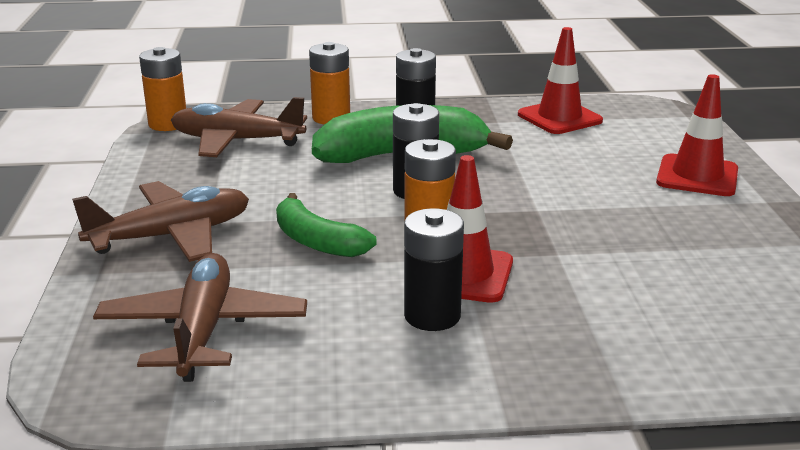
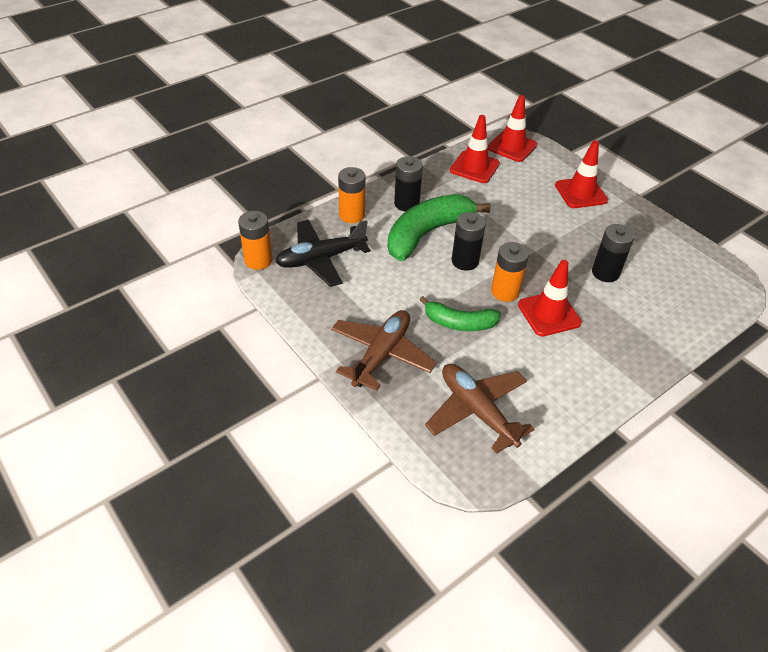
camera: 35 degrees left, 20 degrees up
brown plane [171,97,307,157] -> black plane [275,220,371,287]
black battery [404,208,464,331] -> black battery moved to [592,224,635,282]
none -> red traffic cone [488,95,537,162]

